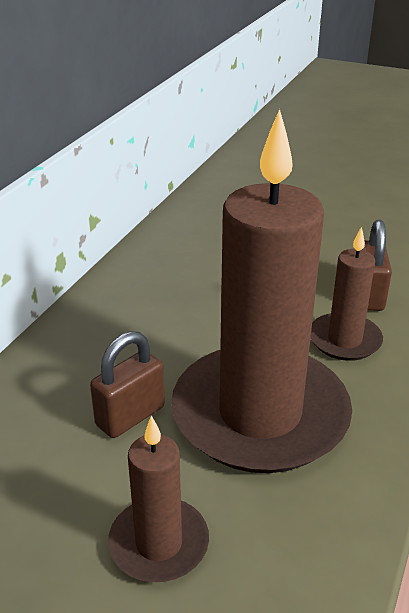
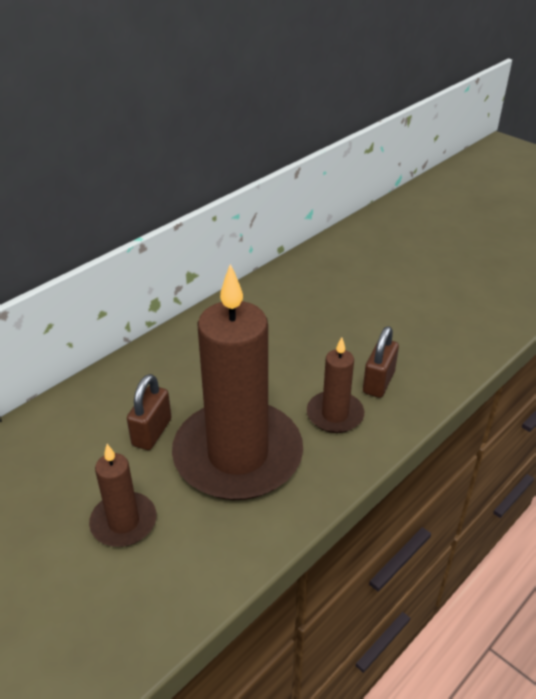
camera: 20 degrees right, 5 degrees up
brown padlock [90,331,165,438] -> brown padlock turned 45 degrees counterclockwise [127,374,171,450]

